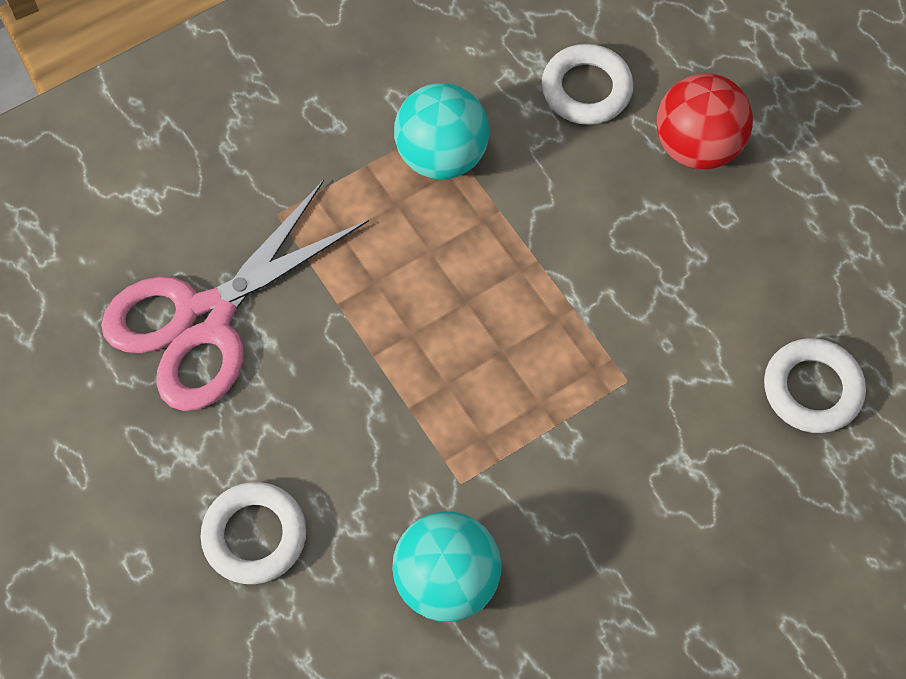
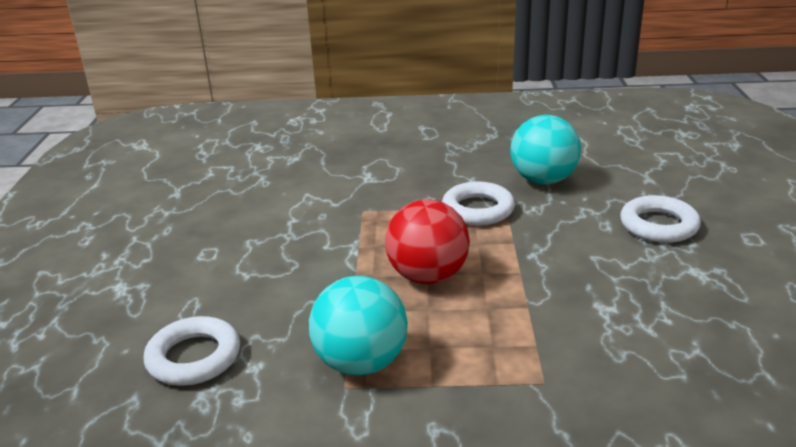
camera: 145 degrees left, 35 degrees down
pink scissors [101,180,369,411] -> none
red ball [657,73,753,170] -> red ball moved to [385,199,470,284]
white ring [764,338,866,433] -> white ring moved to [442,181,515,226]

